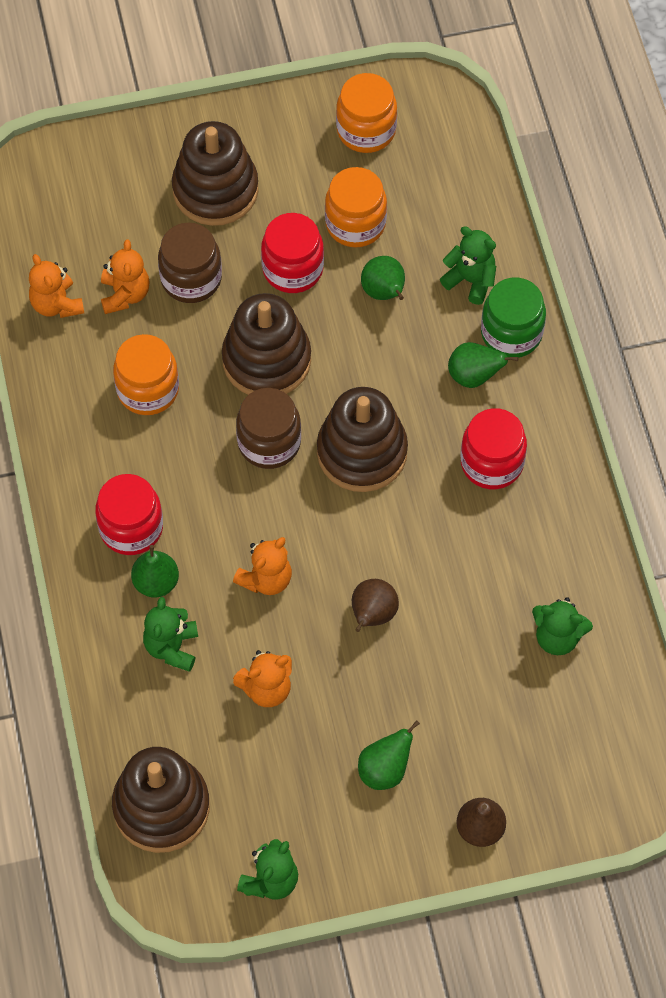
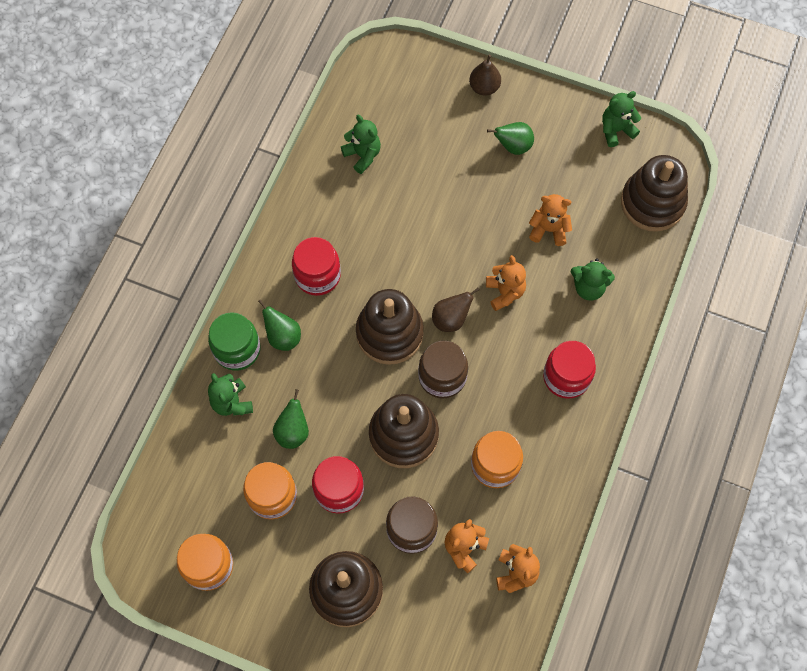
camera: 145 degrees left, 5 degrees up
green pear [131,545,179,598] -> none
green teddy bear [143,597,198,672] -> green teddy bear turned 60 degrees clockwise [571,259,615,300]
orange teddy bear [233,537,292,595] -> orange teddy bear turned 90 degrees clockwise [486,255,526,311]
brown pear [352,579,399,632] -> brown pear moved to [432,287,480,332]

